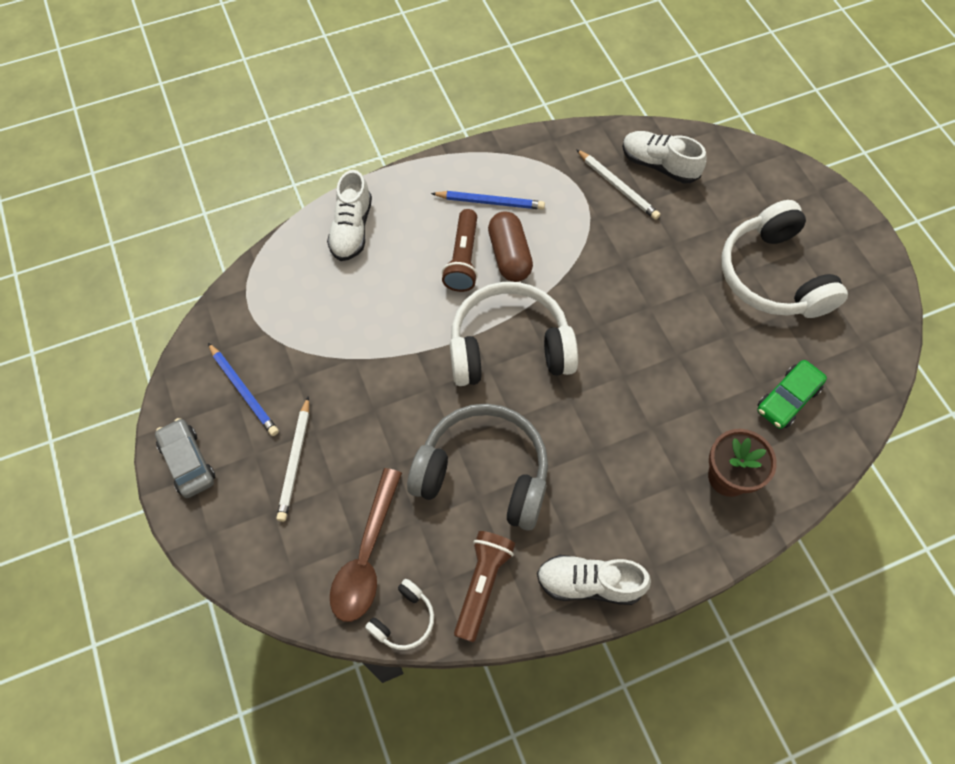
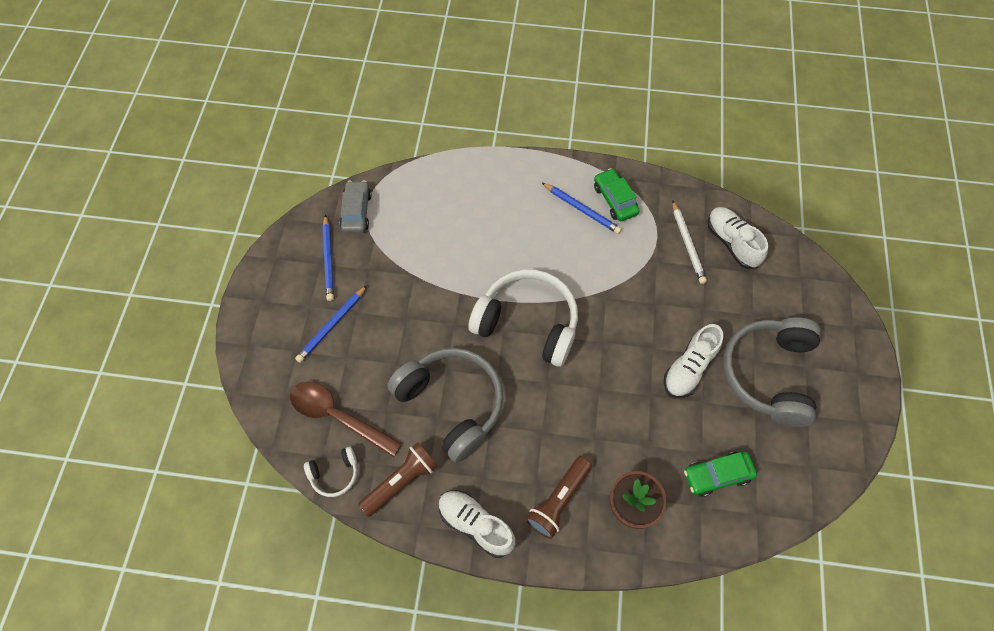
camera: 30 degrees right, 0 degrees up
grey car [155,418,215,498] -> grey car moved to [340,181,372,233]
white pencil [276,396,309,522] -> blue pencil [295,285,367,363]
white shoe [327,170,372,261] -> white shoe moved to [664,324,723,398]
brown spoon [330,468,402,622] -> brown spoon turned 75 degrees clockwise [290,382,402,457]
brown flashlight [442,209,478,292] -> brown flashlight moved to [526,456,592,539]
brown capsule [488,211,533,282] -> none
white headphones [721,200,848,318] -> grey headphones [723,317,821,427]
none -> green car [594,168,640,221]

